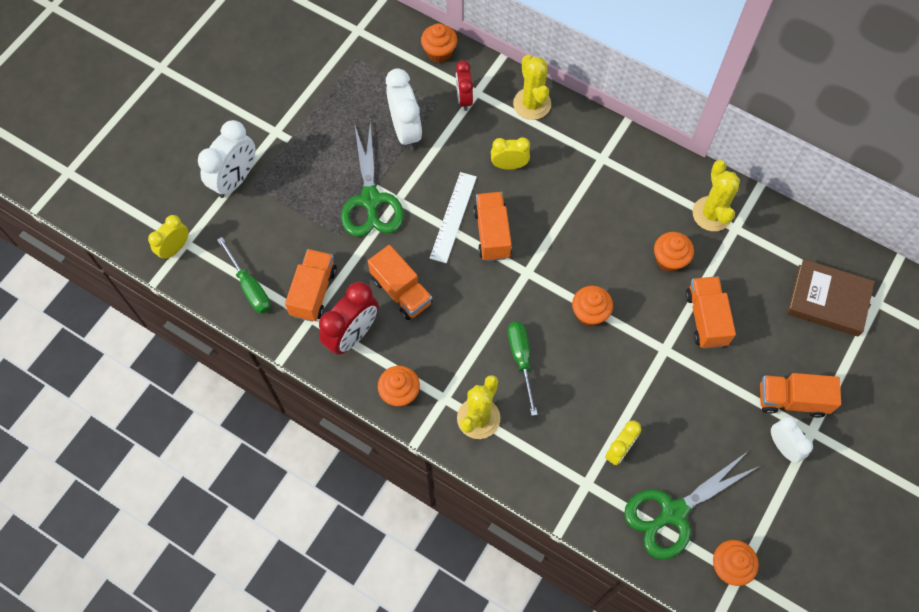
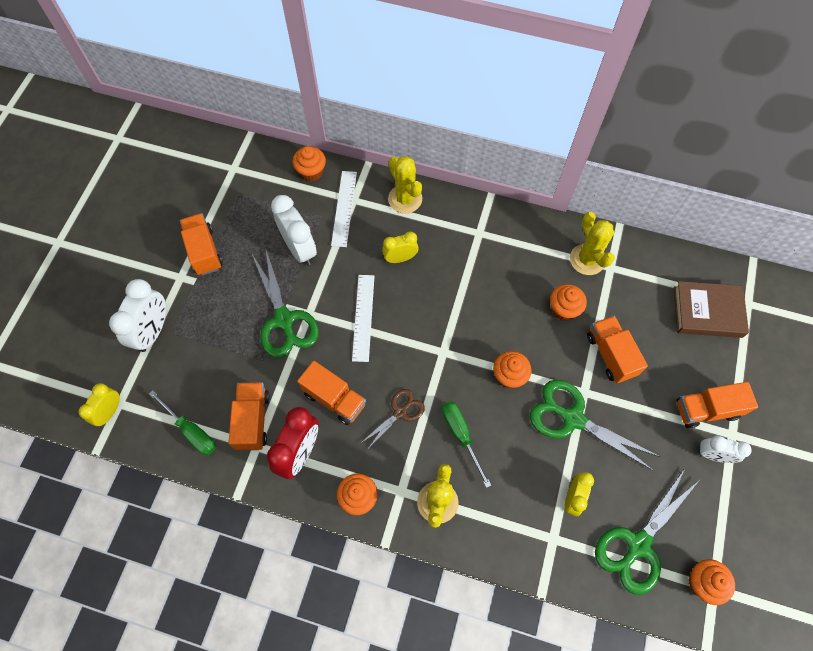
camera: 15 degrees left, 0 degrees up
red clock [456,60,473,111] -> white ruler [331,171,357,247]
orange truck [473,192,512,261] -> orange truck moved to [180,213,223,275]
white clock [771,416,813,463] -> white clock turned 150 degrees clockwise [698,436,752,463]
none -> brown scissors [360,389,425,450]
none -> green scissors [530,380,660,471]

